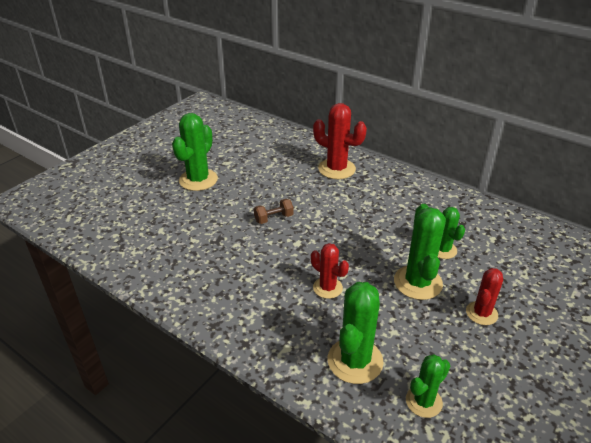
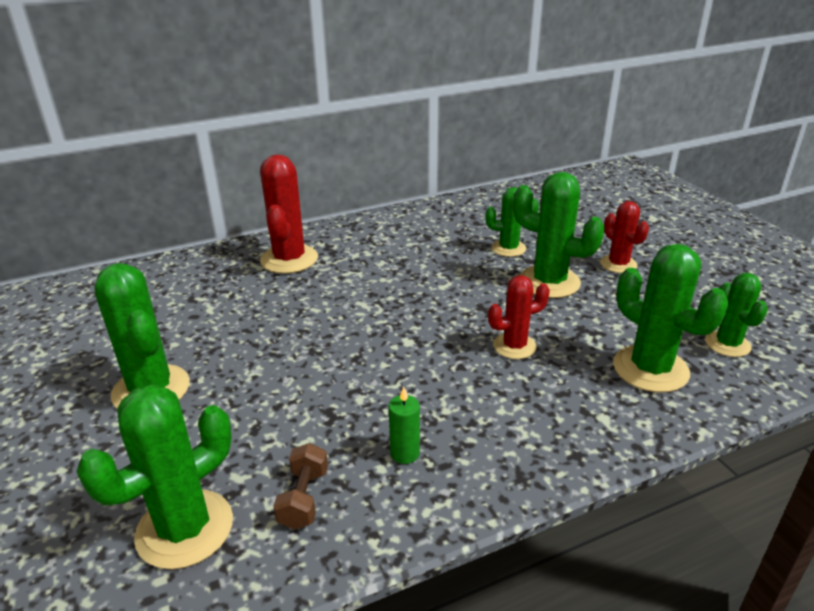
camera: 60 degrees left, 5 degrees down
brown dumbbell [254,199,294,224] -> brown dumbbell moved to [274,443,328,530]
red cactus [313,103,367,179] -> red cactus turned 60 degrees counterclockwise [260,154,318,274]
none -> green cactus [76,384,233,569]
none -> green candle [389,387,420,464]

